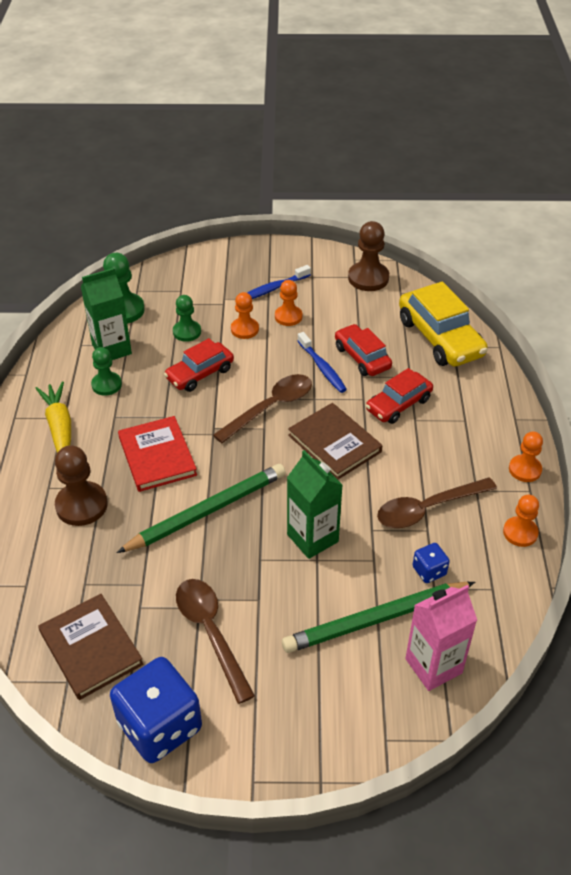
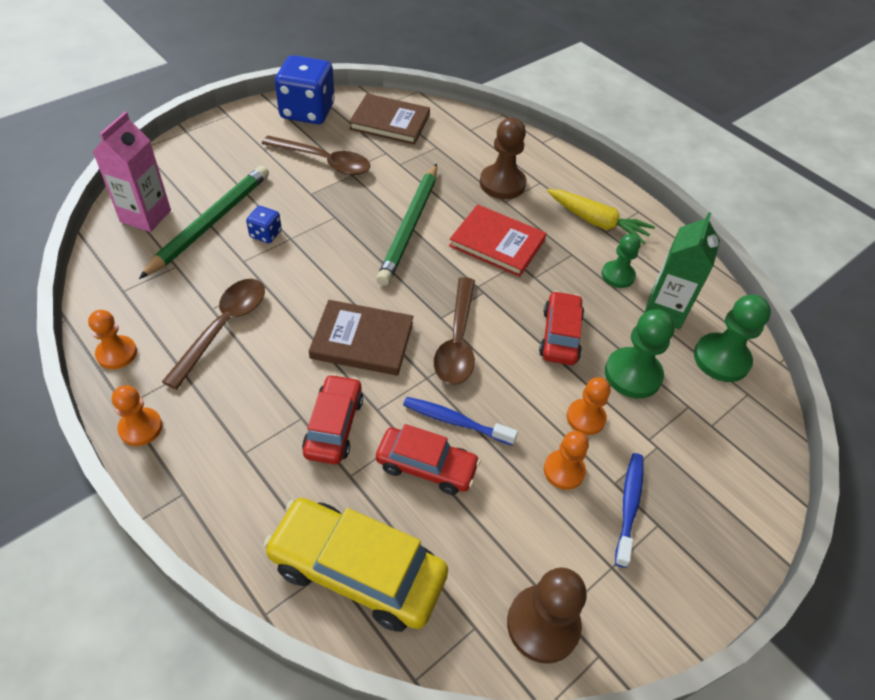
camera: 135 degrees right, 5 degrees up
green pawn [173,295,201,342] -> green pawn [605,309,675,398], size x1.54
green carton [287,450,343,559] -> none
blue dice [413,543,450,583] -> blue dice moved to [246,206,282,243]

